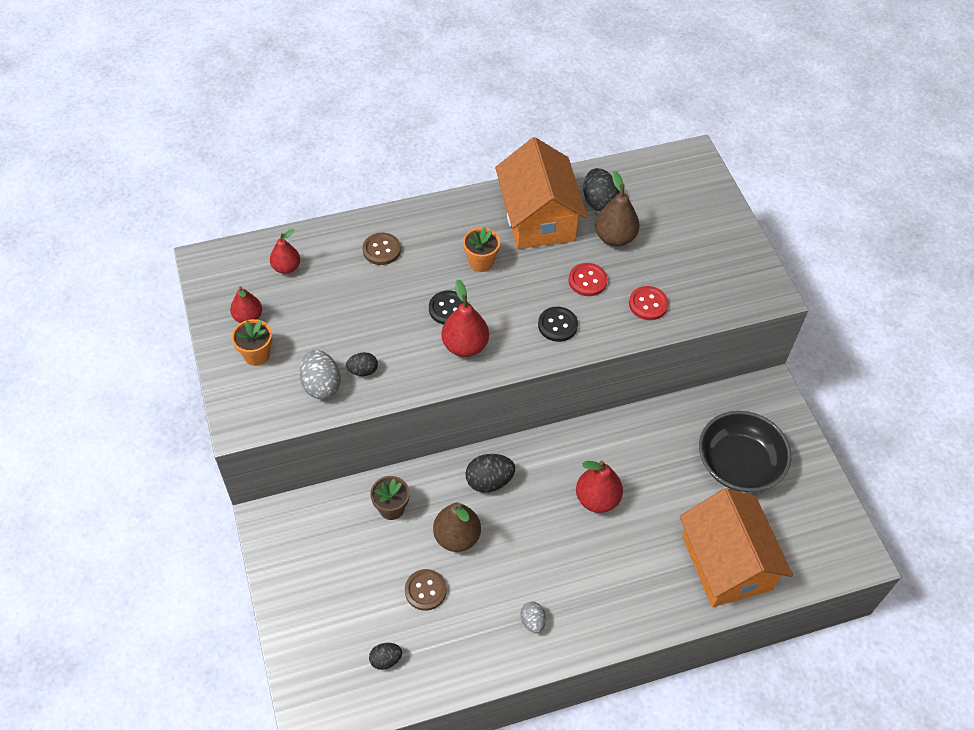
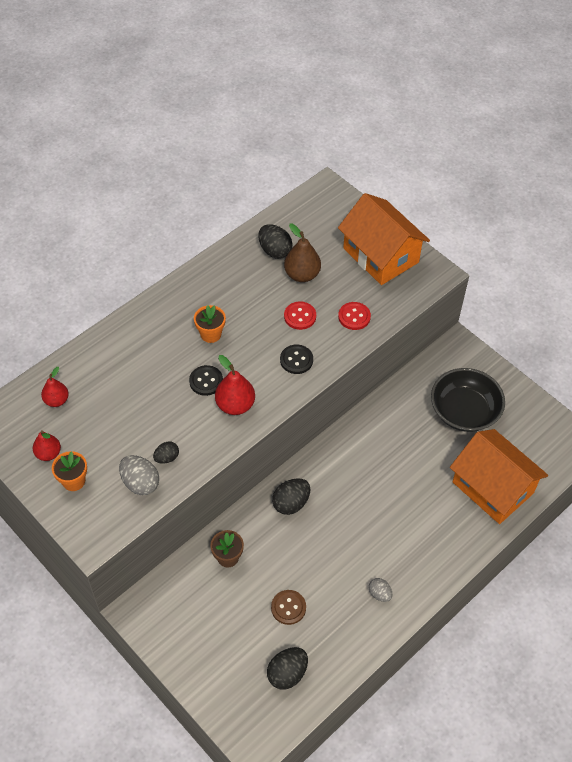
camera: 25 degrees left, 0 degrees up
brown button [362,233,401,265] -> none
black egg [369,643,402,670] -> black egg [267,647,308,690], size x1.64
brown pear [433,503,481,552] -> none
orange house [495,137,588,249] -> orange house moved to [338,193,430,285]
red pear [576,461,623,513] -> none

